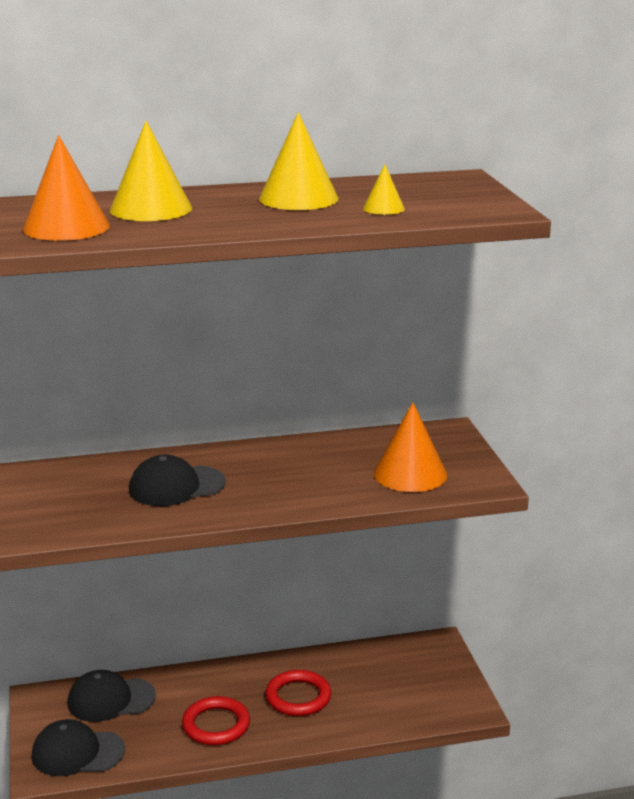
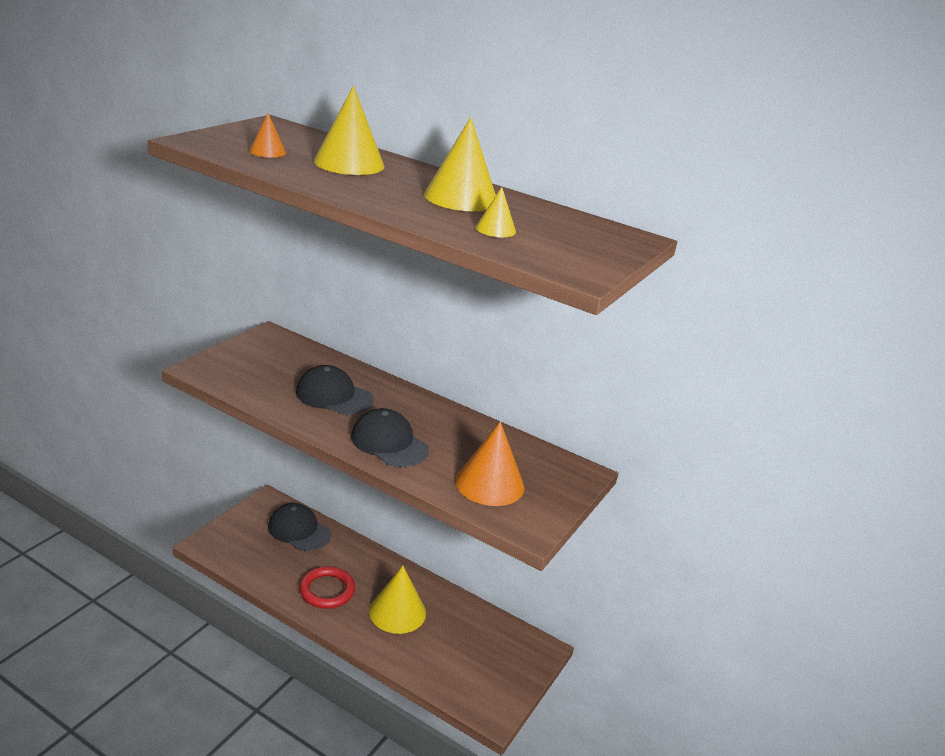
camera: 40 degrees right, 5 degrees up
orange cone [23,135,110,241] -> orange cone [249,113,286,158], size x0.51
black cap [32,719,125,776] -> black cap moved to [351,408,429,467]
red ring [265,670,331,716] -> yellow cone [369,566,426,634]

